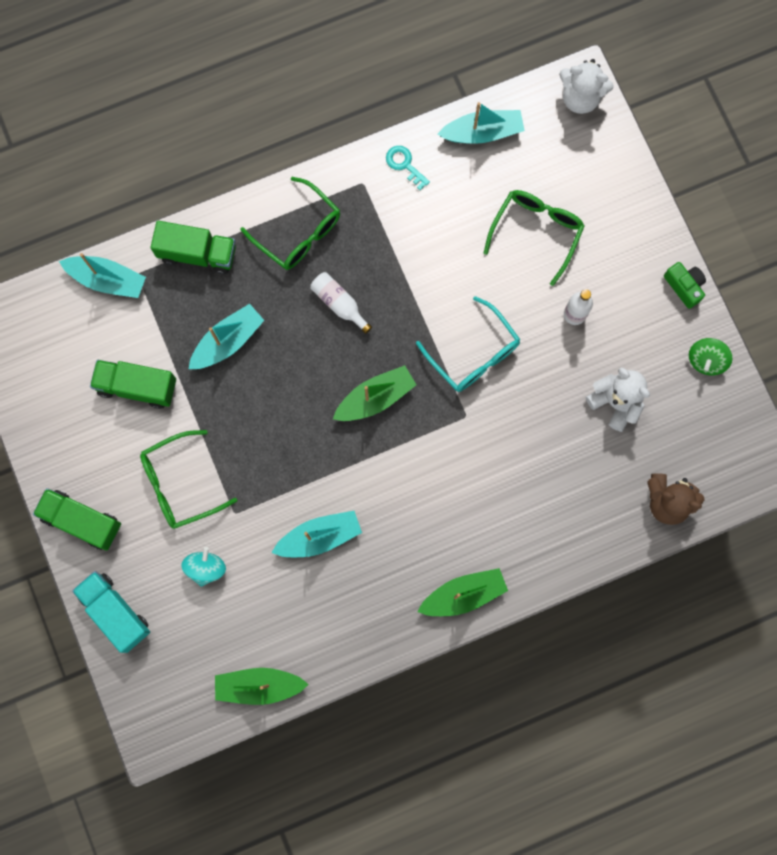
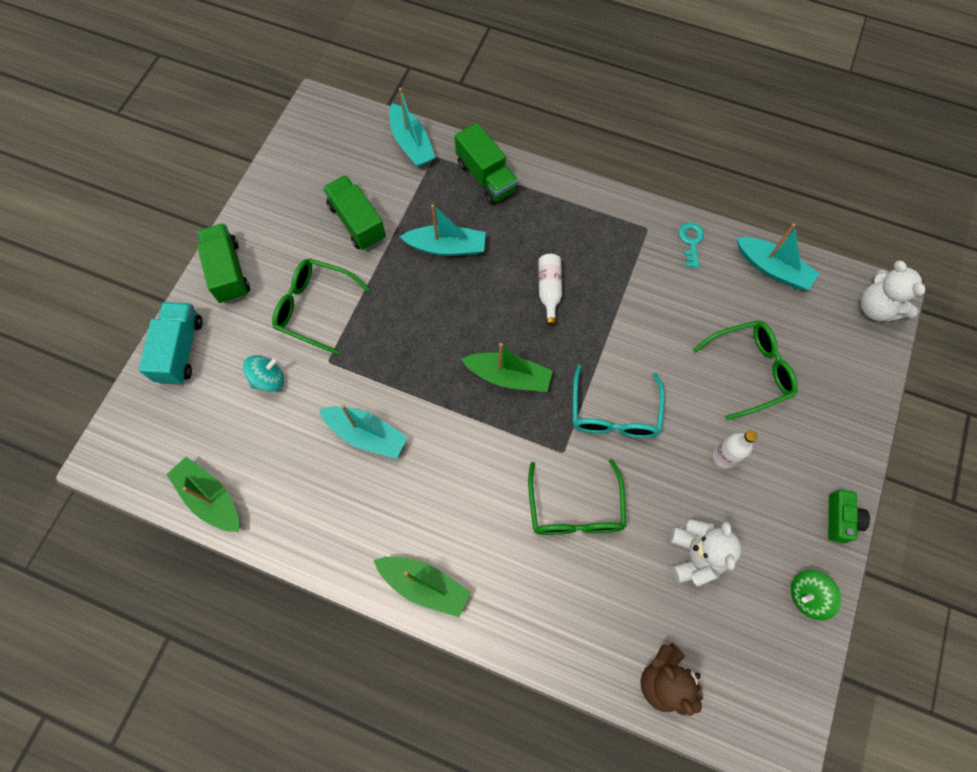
camera: 45 degrees right, 10 degrees down
green glasses [240,177,340,270] -> green glasses moved to [528,459,626,535]

